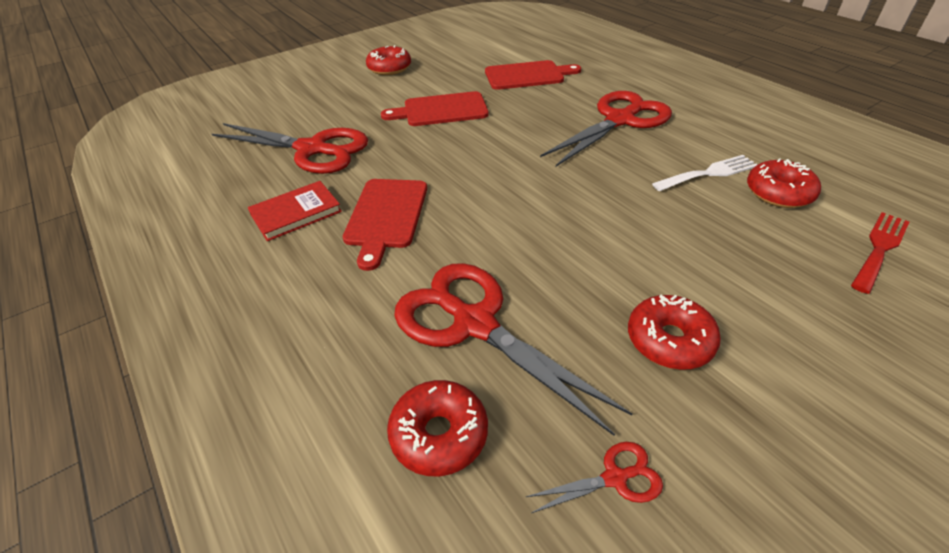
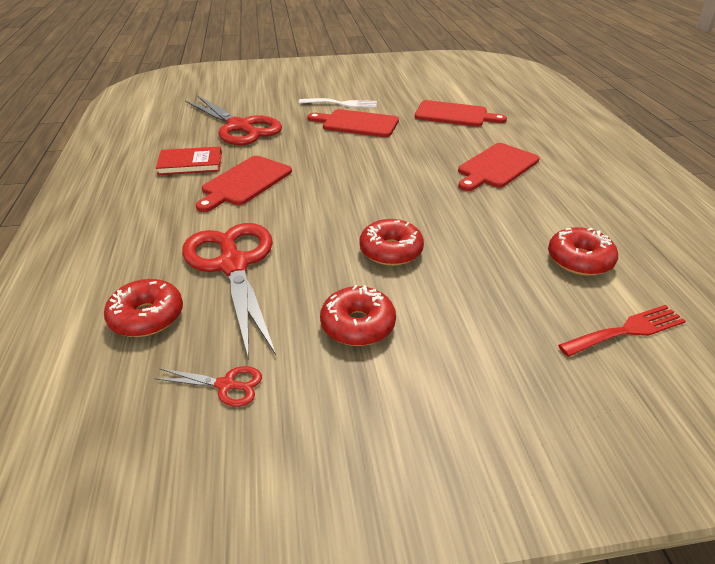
camera: 25 degrees right, 5 degrees down
red donut [366,45,411,75] -> red donut moved to [359,219,424,266]
red scissors [540,91,672,166] -> red cutting board [458,143,540,191]
white fork [652,155,758,191] -> white fork moved to [299,98,377,108]

